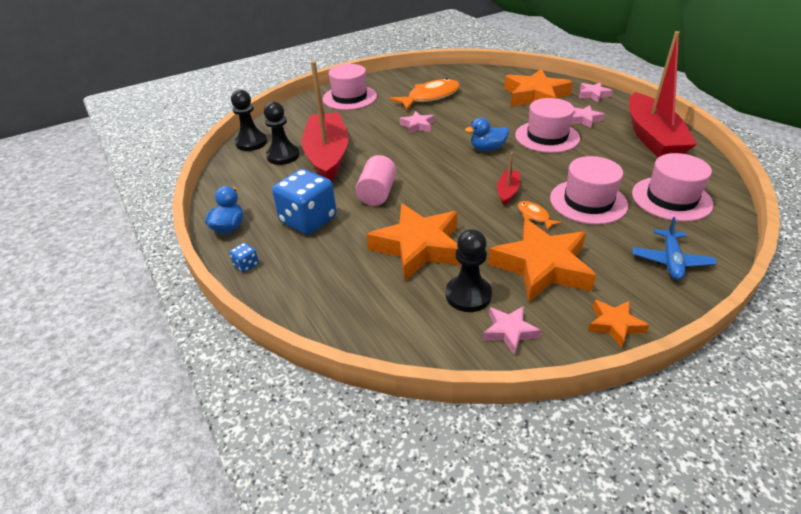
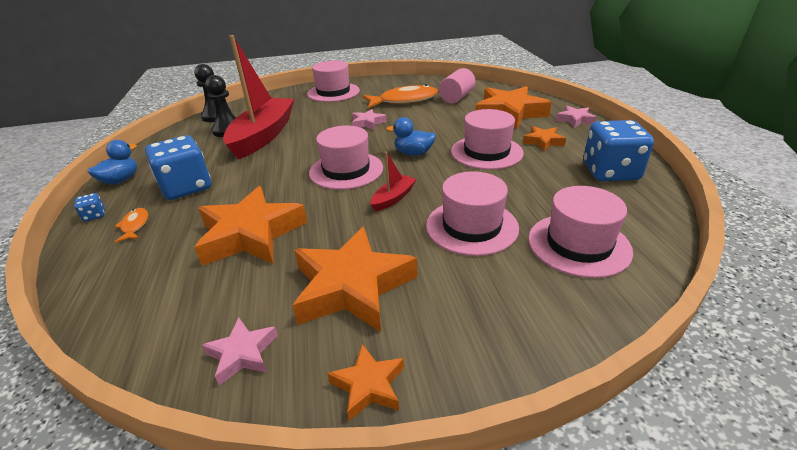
camera: 20 degrees right, 5 degrees down
pink cylinder [355,155,396,206] -> pink cylinder moved to [439,68,475,103]
black pawn [446,229,492,312] -> none
orange fish [518,201,562,230] -> orange fish moved to [114,208,148,243]
pink star [571,105,605,128] -> orange star [523,126,566,151]
red boat [629,31,697,157] -> blue dice [583,120,654,181]
blue plane [632,217,717,280] -> none
none -> pink hat [309,125,383,190]

